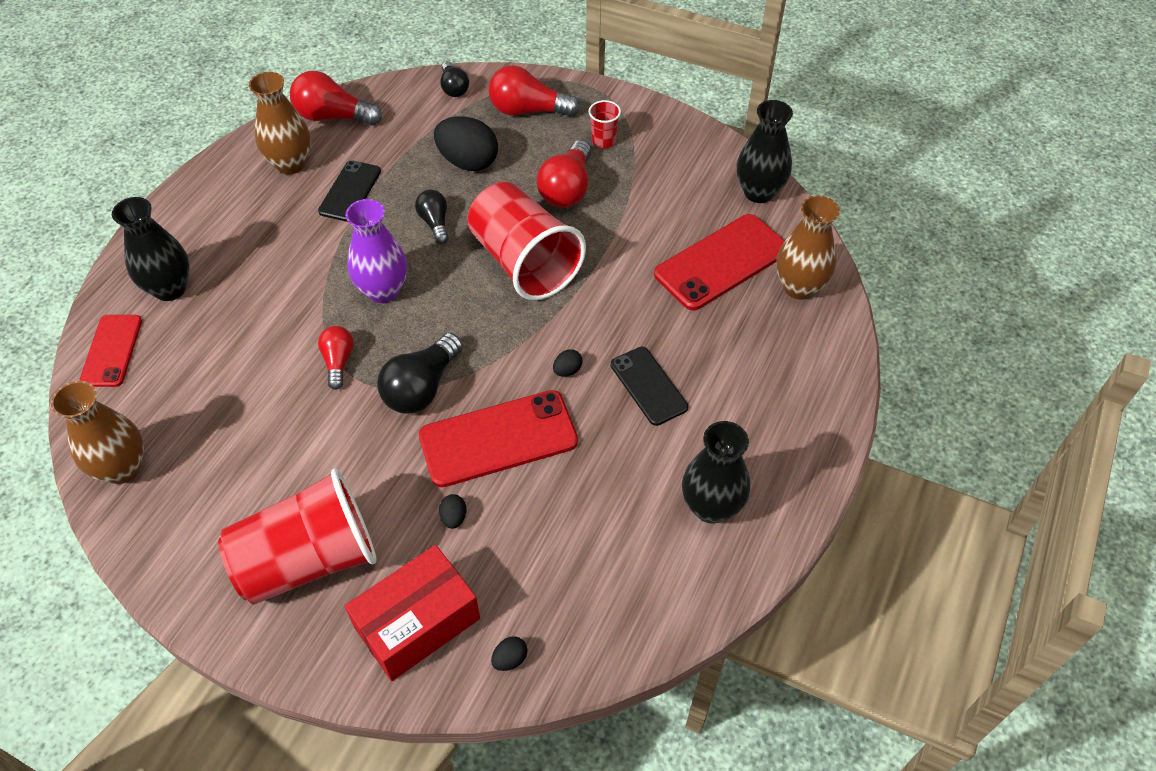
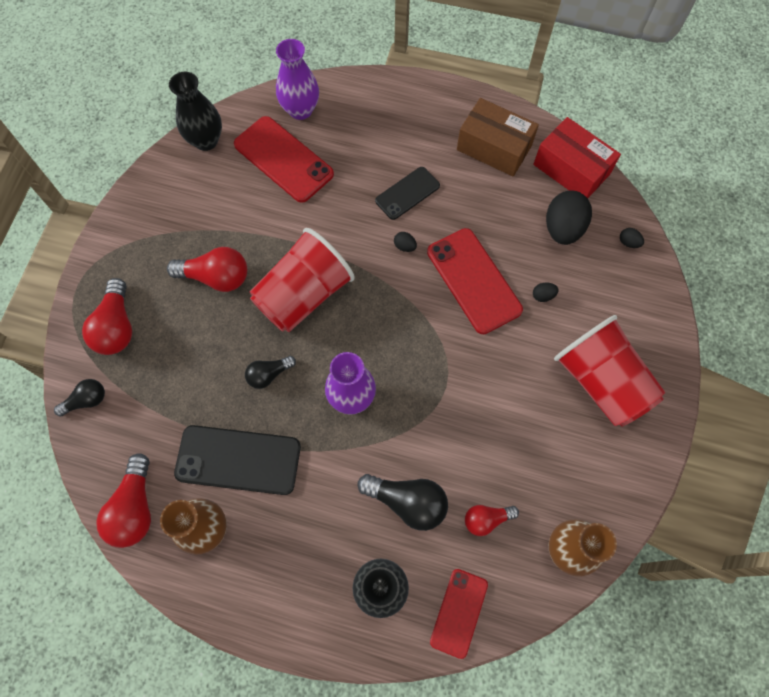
camera: 100 degrees left, 15 degrees up
red phone [79,315,142,387] -> red phone turned 60 degrees counterclockwise [430,569,488,659]
black phone [318,160,381,222] -> black phone [174,425,301,495], size x1.63
red light bulb [318,326,354,390] -> red light bulb moved to [465,505,519,536]
red box [345,545,480,681] -> red box moved to [533,117,621,198]
black light bulb [377,333,463,413] -> black light bulb moved to [357,474,448,531]
black egg [434,116,498,171] -> black egg moved to [546,190,592,245]
red cup [589,100,621,149] -> none
black vase [682,421,750,523] -> brown box [457,98,539,177]
brown vase [776,195,840,300] -> purple vase [276,39,319,120]

